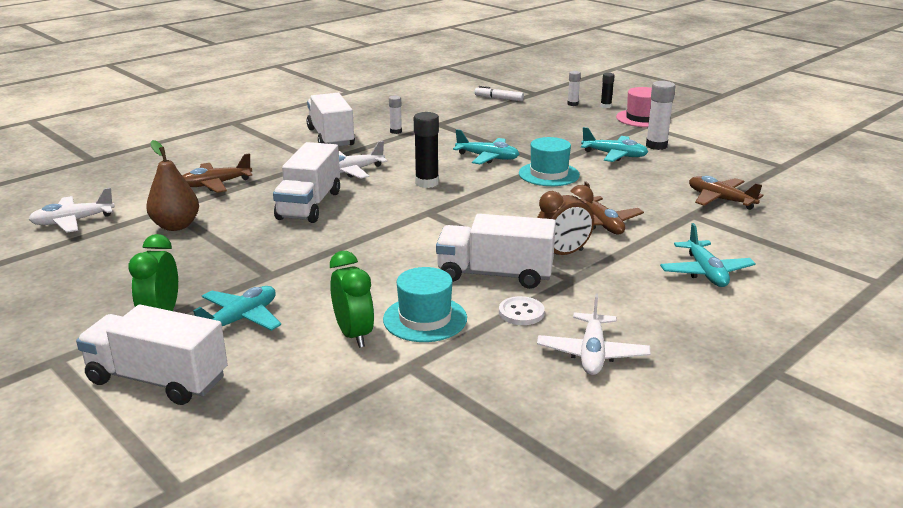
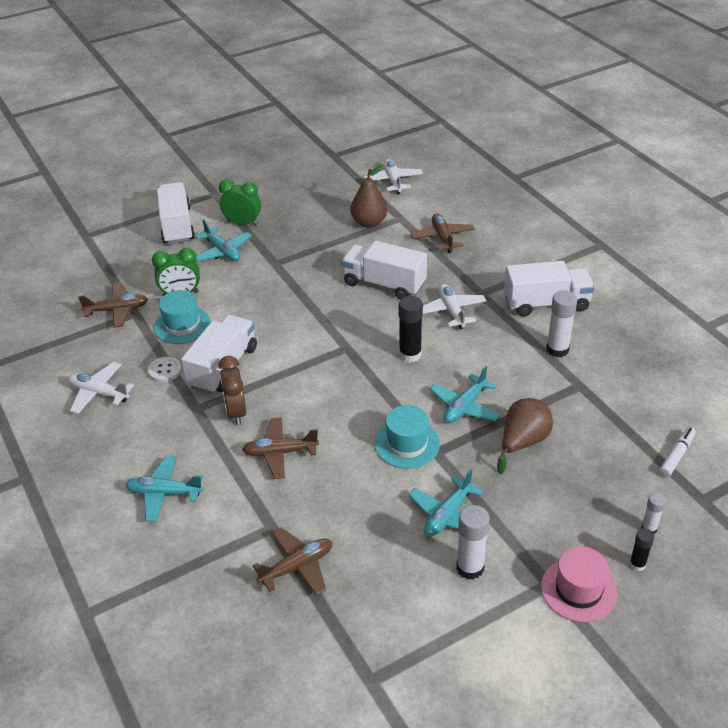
camera: 105 degrees right, 15 degrees up
white truck [76,305,228,405] -> white truck turned 45 degrees counterclockwise [157,182,195,244]
white glue stick [389,96,402,134] -> white glue stick [546,290,577,357], size x1.71
none -> brown plane [78,283,148,328]
none -> brown pear [497,398,553,474]

